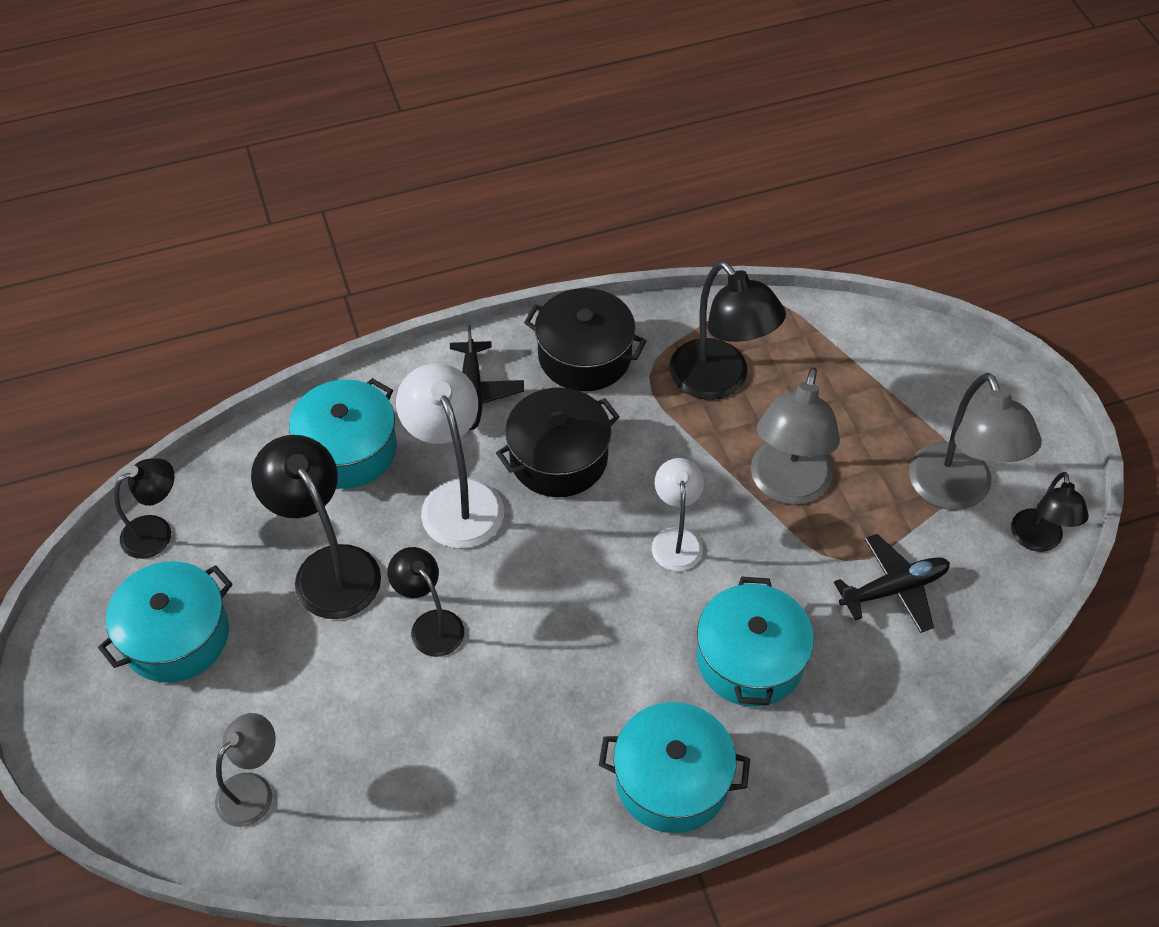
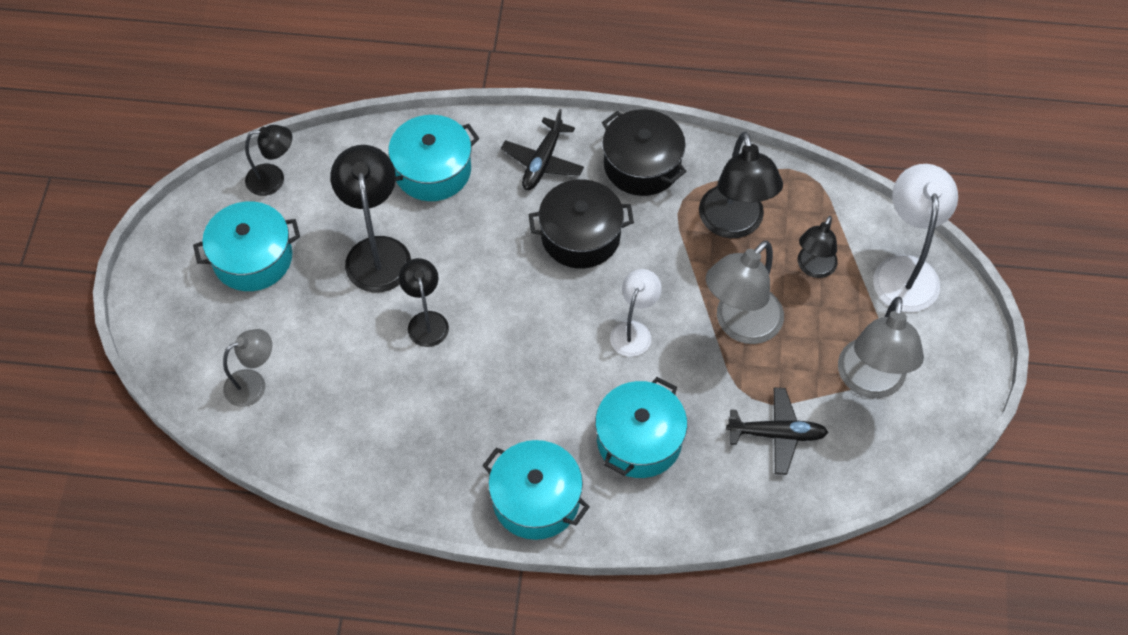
camera: 25 degrees right, 5 degrees up
white lamp [396,363,504,548] -> white lamp moved to [873,164,958,312]
black lamp [1011,472,1089,552] -> black lamp moved to [798,216,838,278]

